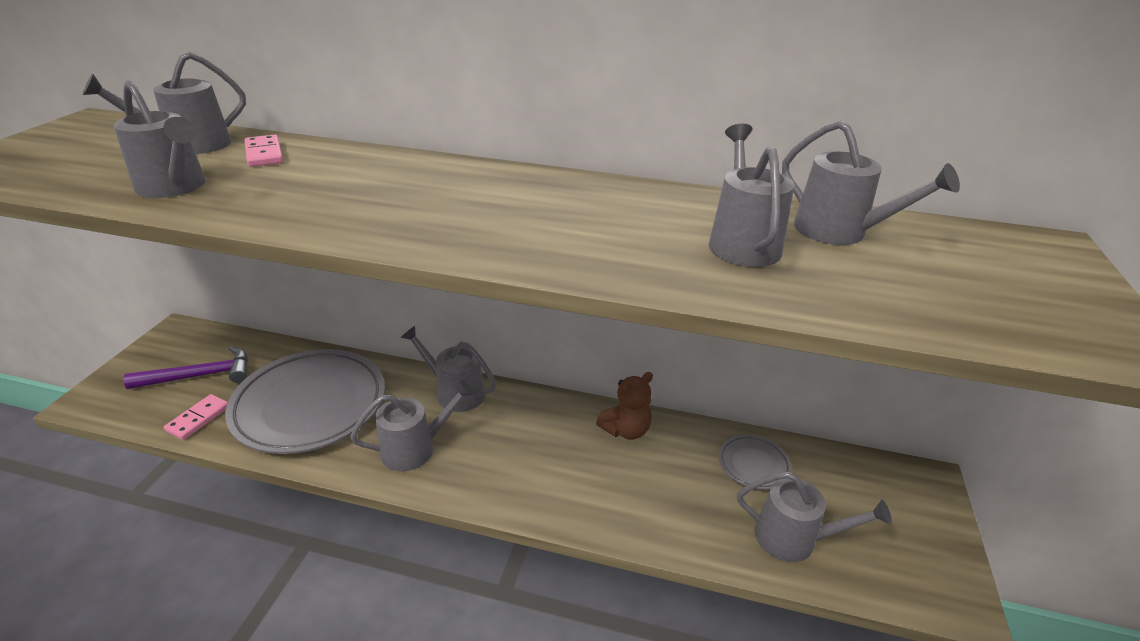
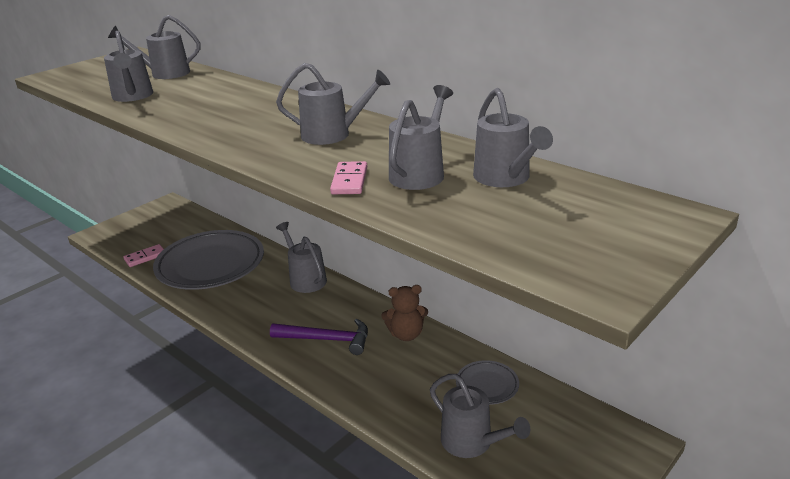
camera: 30 degrees right, 5 degrees down
purple hammer [123,347,248,389] -> purple hammer moved to [270,319,368,355]
pink domino [245,134,283,167] -> pink domino moved to [330,161,367,194]
grey watering can [350,380,475,471] -> grey watering can moved to [276,63,390,145]

